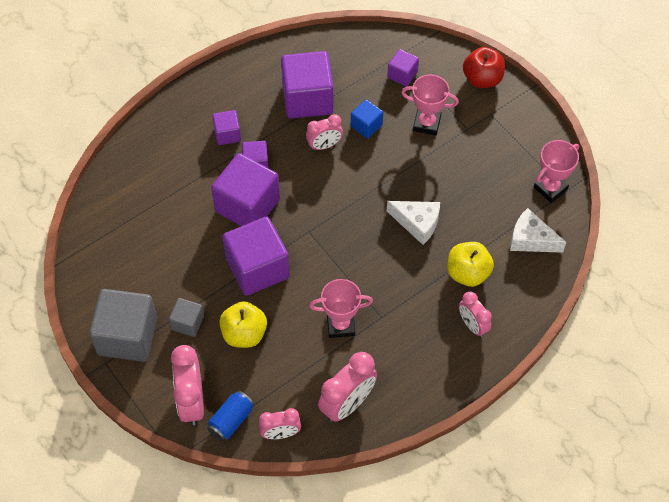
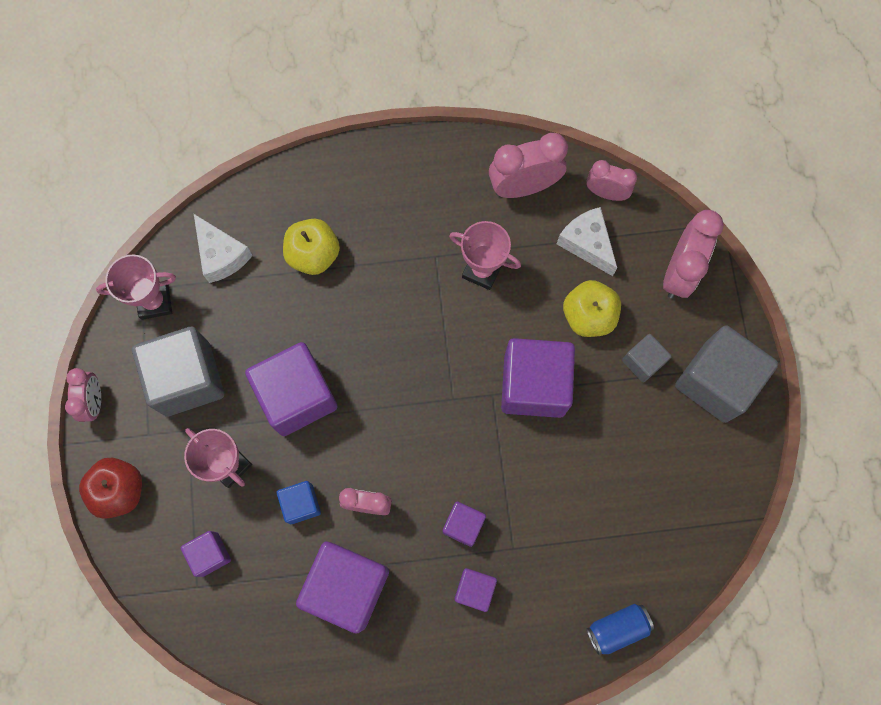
camera: 150 degrees left, 15 degrees up
blue can [207,391,254,441] -> blue can moved to [587,604,654,655]
purple cube [211,153,280,226] -> purple cube moved to [245,342,338,436]
white cheese [387,201,440,245] -> white cheese moved to [557,207,617,276]
pink clock [459,292,492,337] -> pink clock moved to [65,368,101,422]
none -> grey cube [132,327,224,417]

